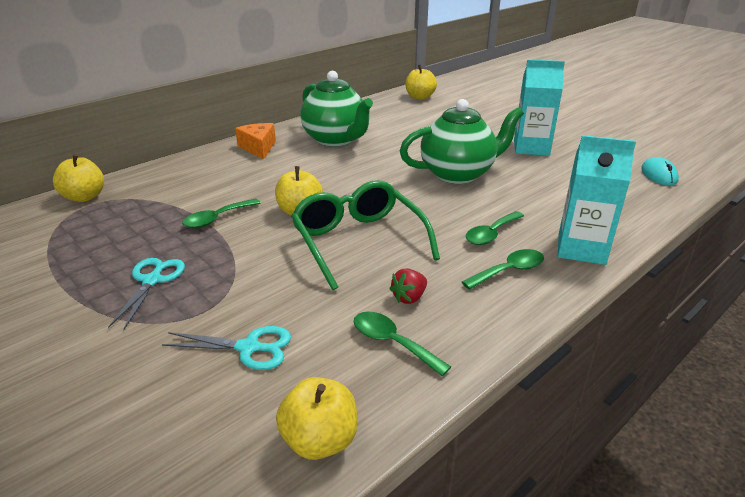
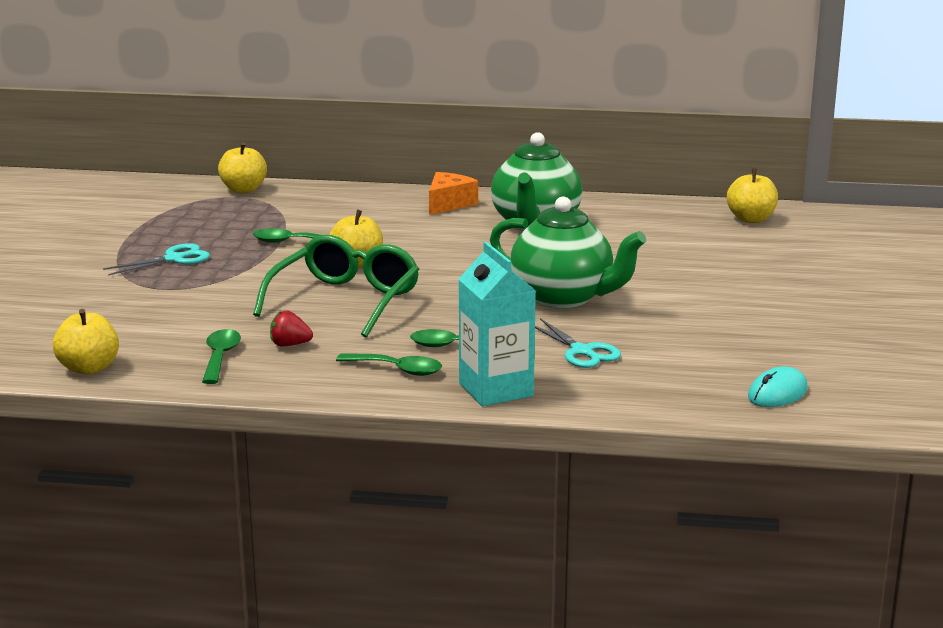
camera: 50 degrees right, 10 degrees down
turquoise scissors [162,326,291,370] -> turquoise scissors moved to [535,318,621,368]
turquoise carton [514,59,565,156] -> none

